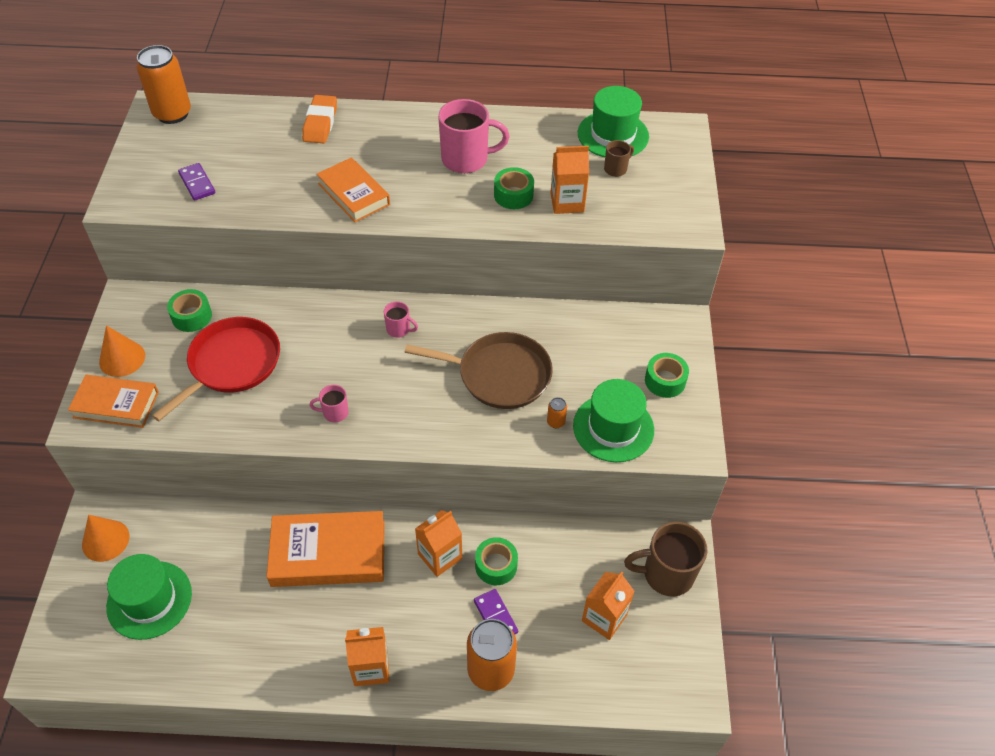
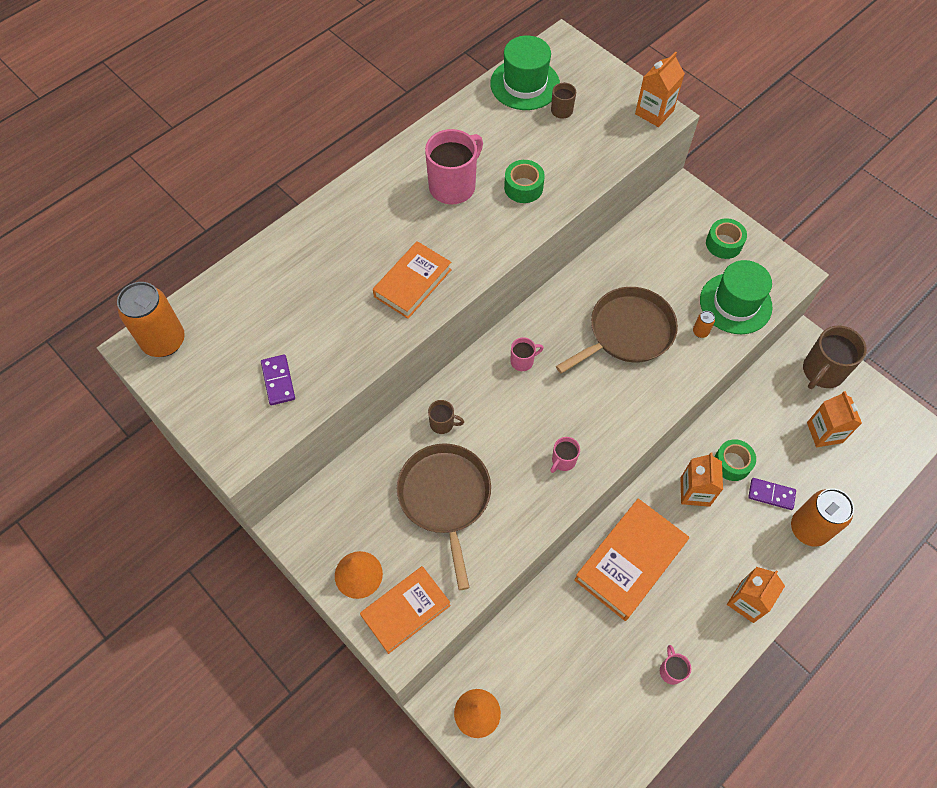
camera: 45 degrees left, 10 degrees up
green hat [106,554,192,640] -> none
red pan [152,317,280,421] -> brown pan [397,443,491,590]
green tape [167,289,212,332] -> none
purple domino [178,163,215,201] -> purple domino turned 60 degrees clockwise [261,355,295,405]
orange eraser [302,95,337,143] -> none
orange book [316,157,390,222] -> orange book turned 60 degrees counterclockwise [373,241,452,319]
orange carton [550,146,589,214] -> orange carton moved to [635,52,685,127]
none -> brown mug [428,400,464,434]
none -> pink mug [660,645,691,685]

